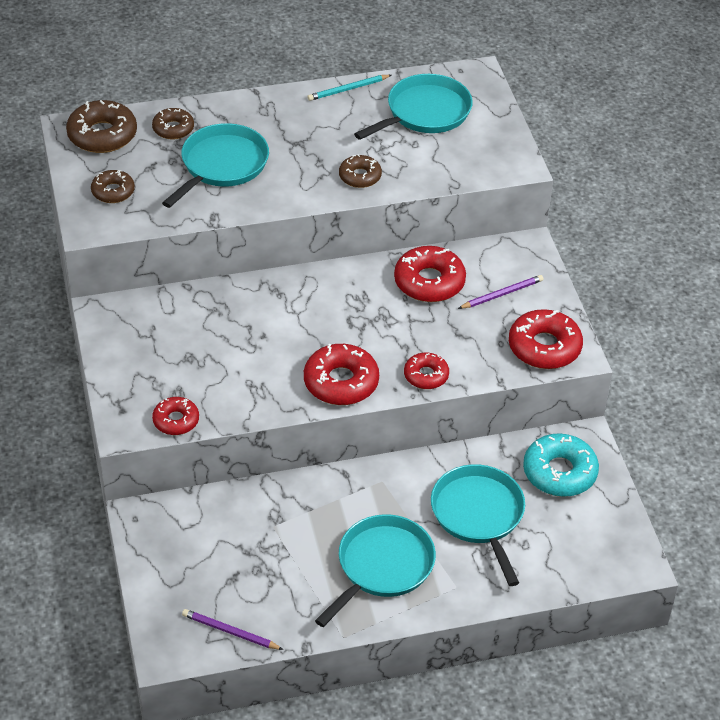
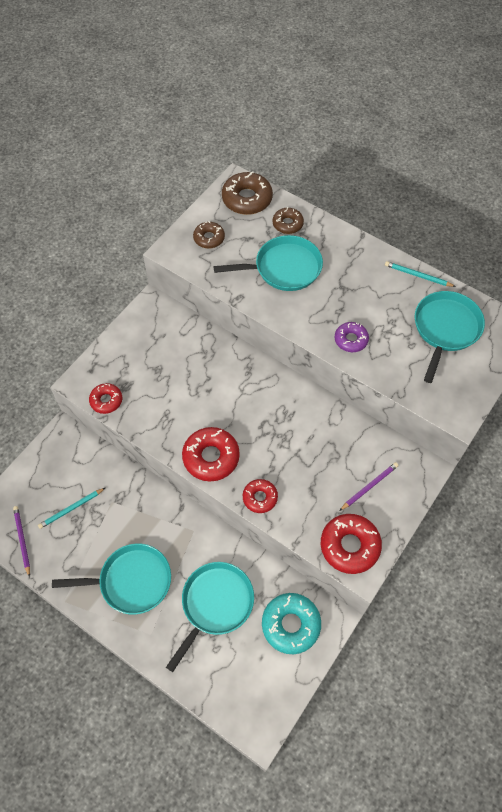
camera: 50 degrees right, 15 degrees up
brown donut [339,154,382,188] -> purple donut [335,322,369,352]
turquoise pan [354,74,473,140] -> turquoise pan turned 75 degrees counterclockwise [415,291,485,383]
red donut [394,246,466,302] -> none
purple pencil [458,275,543,309] -> purple pencil turned 60 degrees counterclockwise [339,462,399,511]
none -> turquoise pencil [38,488,105,529]

